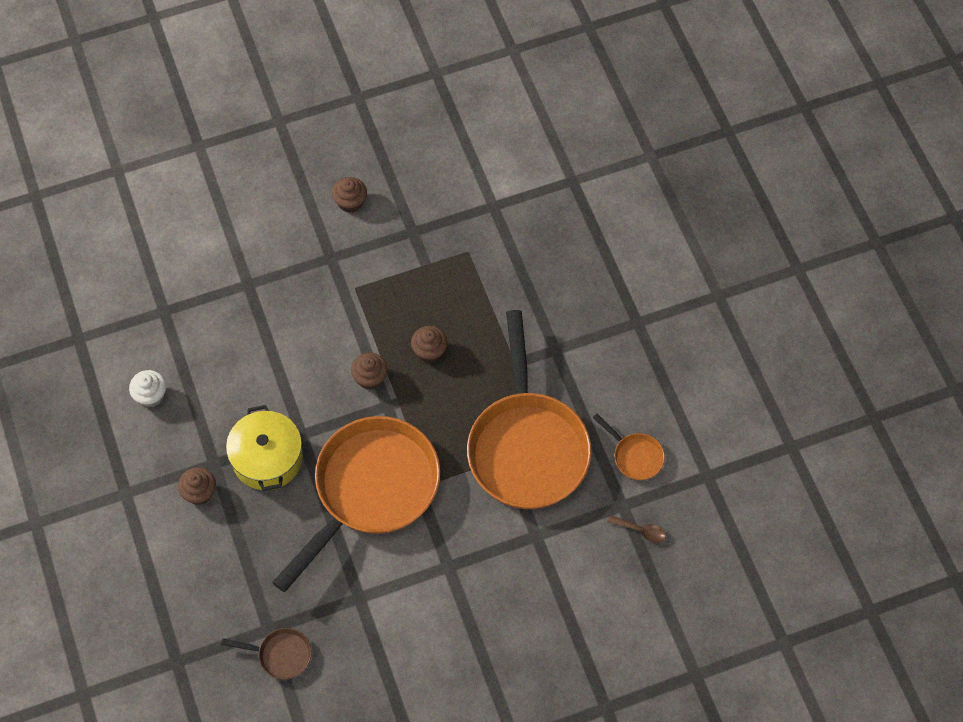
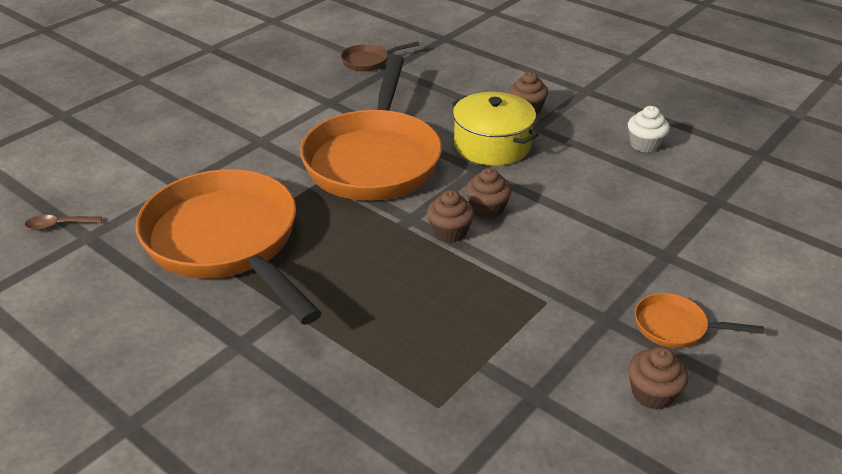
camera: 150 degrees right, 25 degrees down
brown cupcake [411,326,448,362] -> brown cupcake moved to [466,168,512,219]
orange pan [593,414,665,480] -> orange pan moved to [635,293,764,348]

